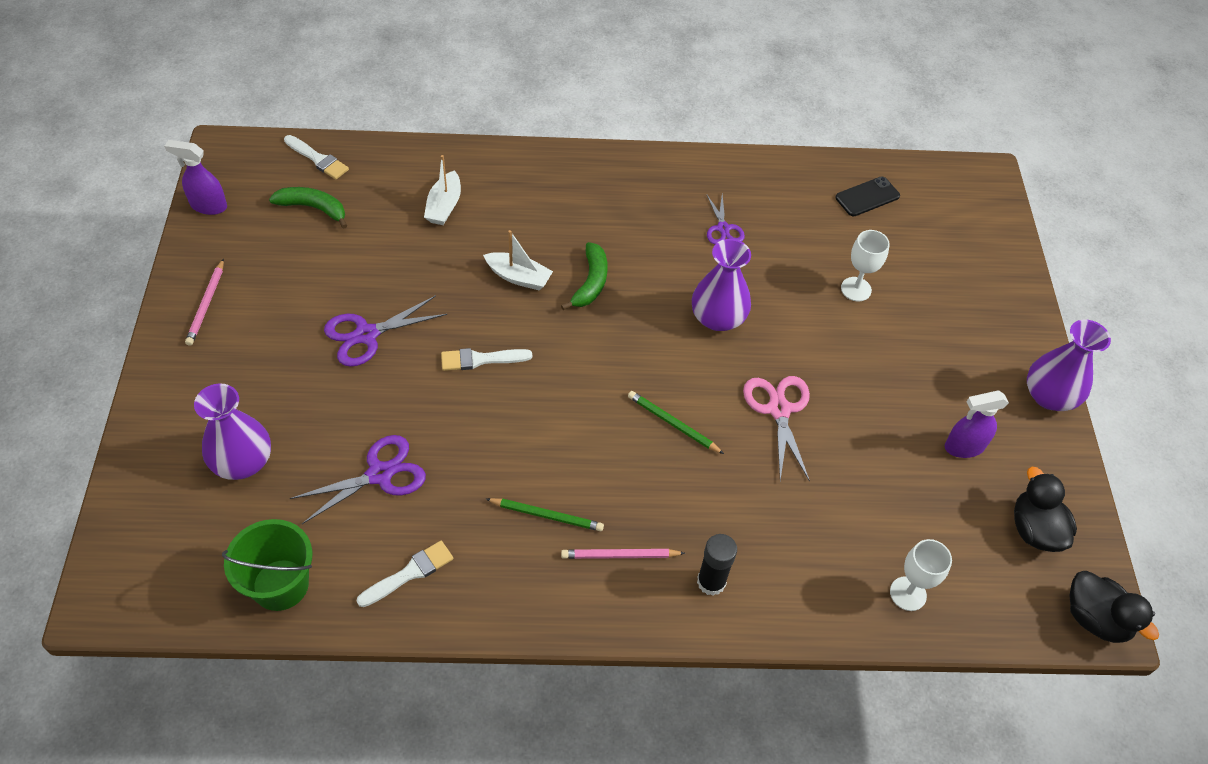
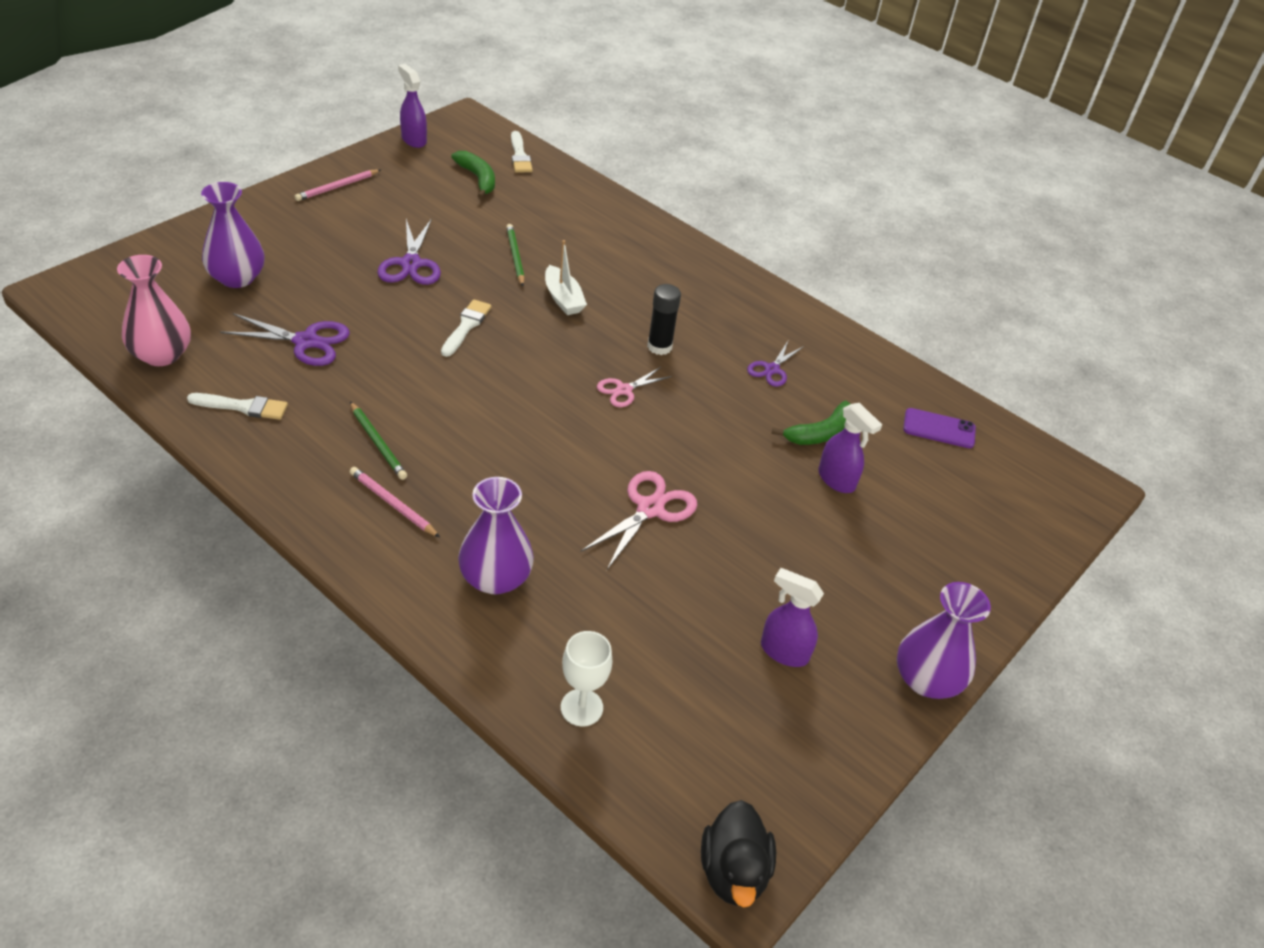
camera: 40 degrees right, 10 degrees down
green bucket [222,519,312,611] -> pink vase [117,255,191,366]
purple scissors [324,295,447,367] -> purple scissors turned 105 degrees counterclockwise [377,218,441,285]
white boat [424,155,461,225] -> none
white brush [441,348,532,371] -> white brush turned 75 degrees clockwise [441,299,491,357]
green banana [561,242,608,310] -> green banana moved to [772,401,850,445]
green pencil [628,391,724,454] -> green pencil moved to [506,224,525,286]
purple vase [692,239,751,331] -> purple vase moved to [458,477,534,594]
black glue stick [697,534,737,596] -> black glue stick moved to [647,284,681,355]
black phone [835,177,900,216] -> purple phone [903,408,976,448]
white goblet [841,230,890,301] -> purple spray bottle [818,403,882,493]
black duck [1014,466,1077,552] -> none
none -> pink scissors [597,367,672,407]

